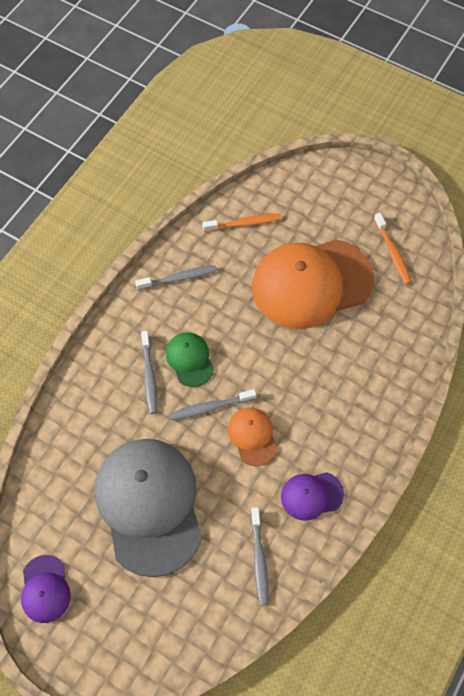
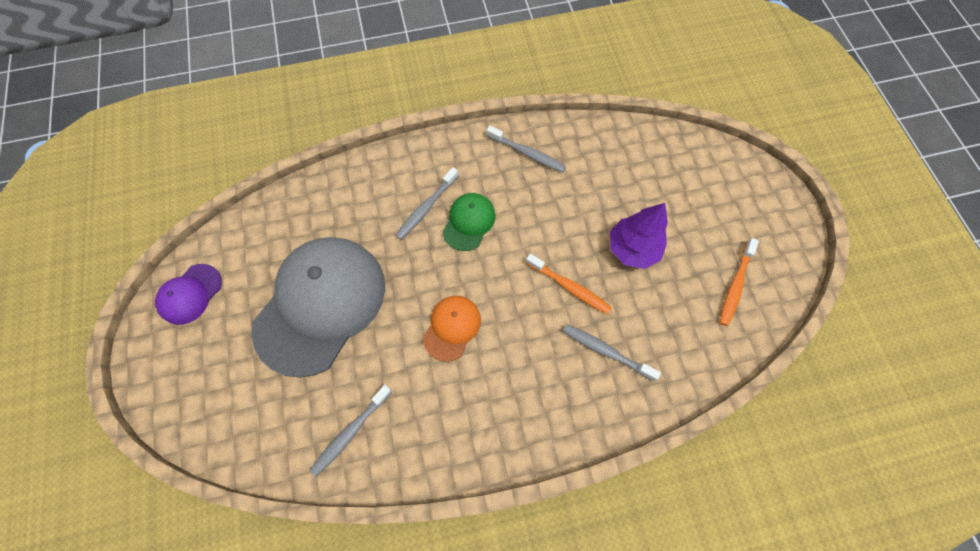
camera: 45 degrees right, 5 degrees up
grey toothbrush [170,389,256,420] -> grey toothbrush moved to [563,324,661,381]
orange toothbrush [202,213,282,232] -> orange toothbrush moved to [526,254,612,314]
orange cap [252,239,374,329] -> purple tree [610,203,668,269]
purple cap [281,472,344,521] -> none

